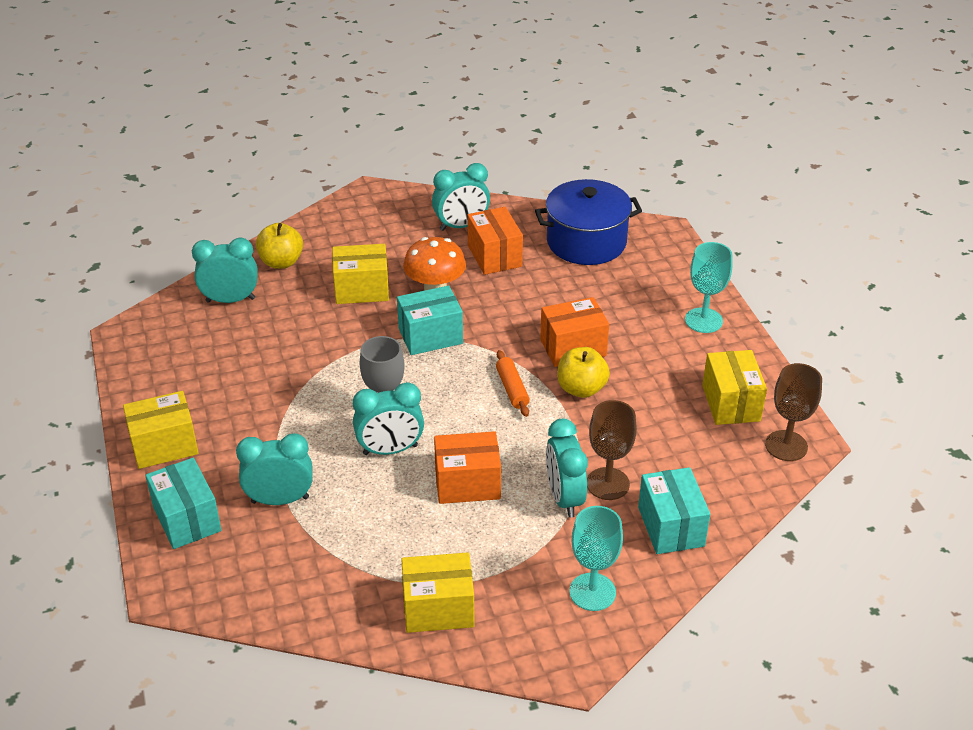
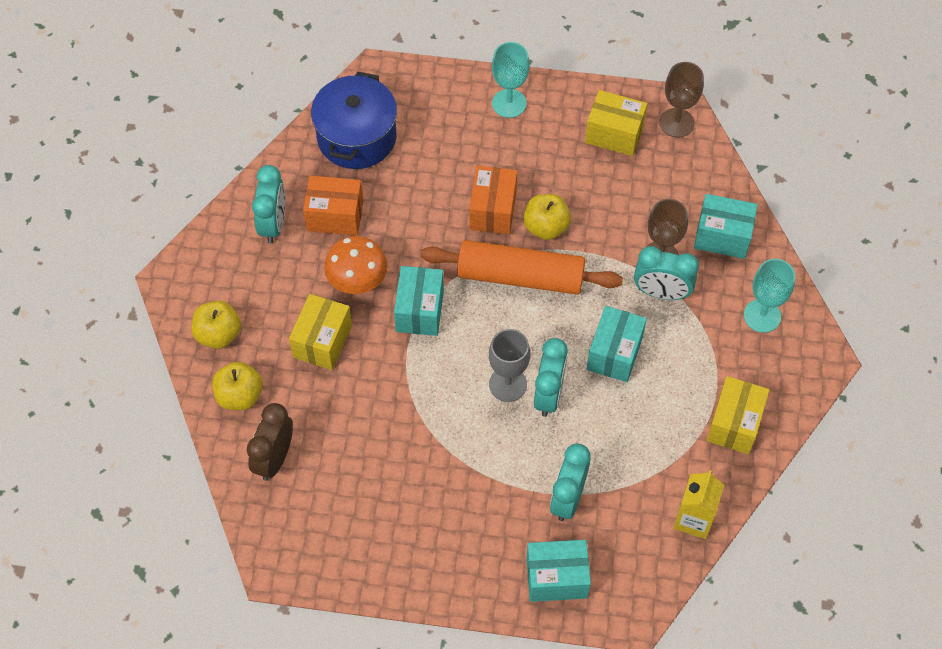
camera: 65 degrees left, 20 degrees up
yellow box [123,391,199,469] -> none
turquoise clock [192,238,258,303] -> brown clock [247,403,293,481]
orange box [434,431,501,504] -> turquoise box [587,306,647,382]
orange rolling pin [496,350,530,417] -> orange rolling pin [420,240,623,295], size x2.26
none -> yellow apple [191,301,241,349]
none -> yellow carton [674,470,724,539]

